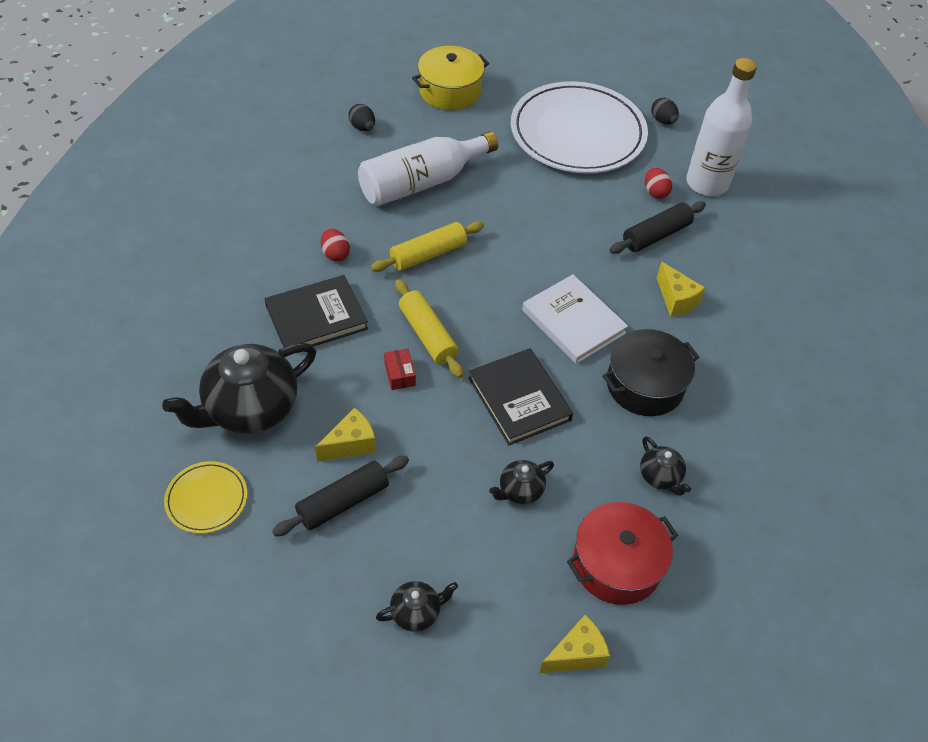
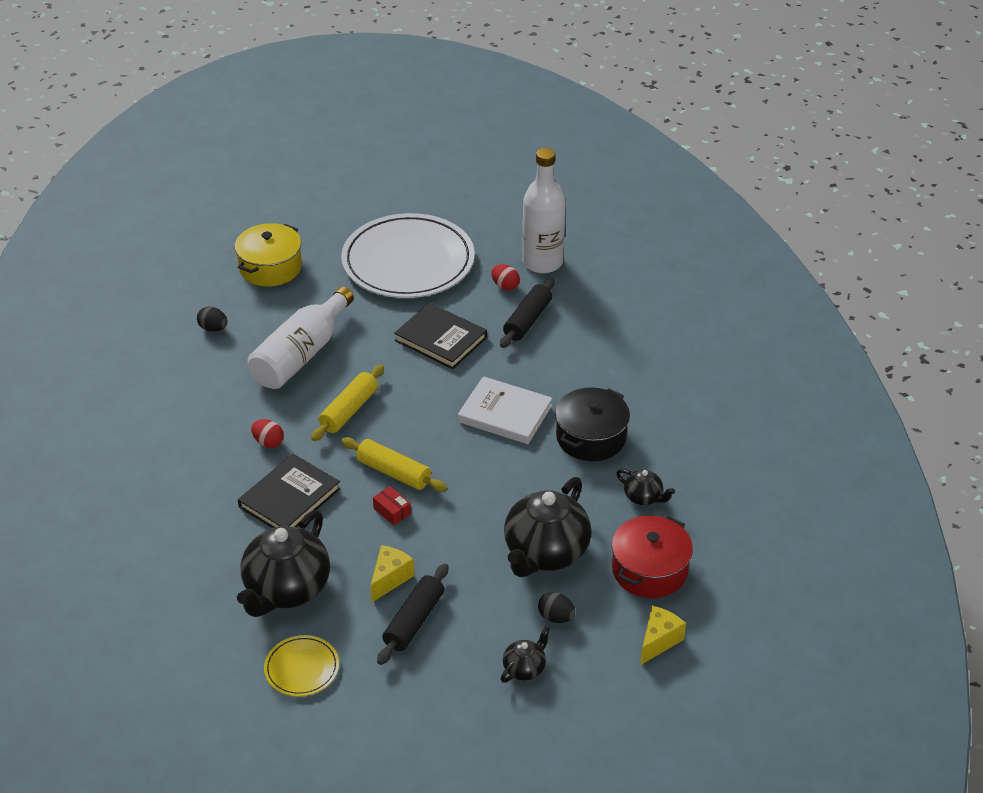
camera: 25 degrees left, 10 degrees down
black book [468,348,573,445] -> black book moved to [394,303,487,369]
black teapot [489,460,554,504] -> black teapot [504,477,592,577], size x2.14
black egg [651,98,679,124] -> black egg moved to [538,592,575,623]
yellow cheese [657,262,705,317] -> none

